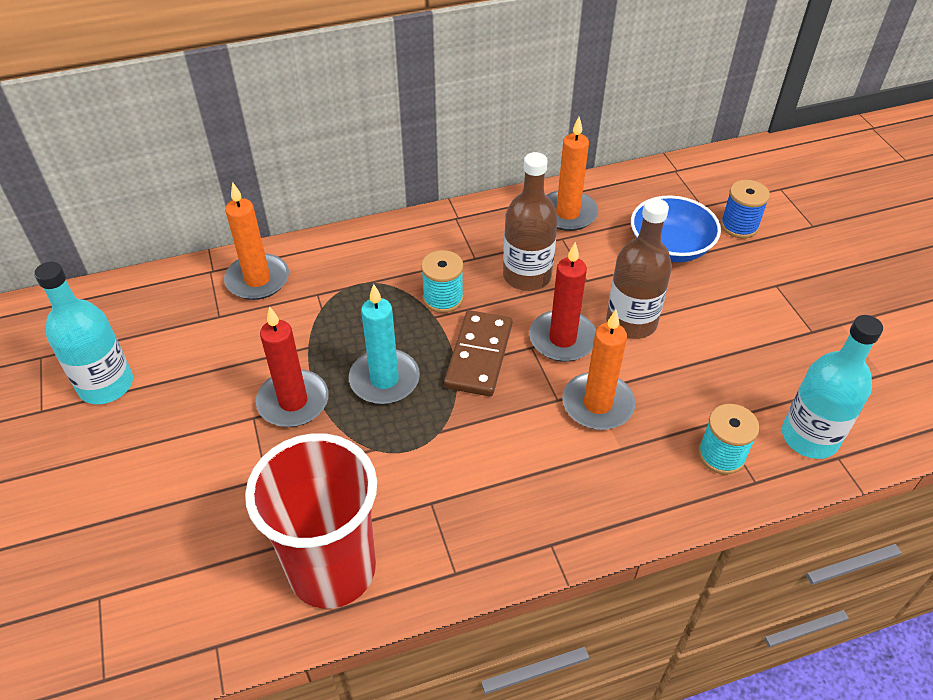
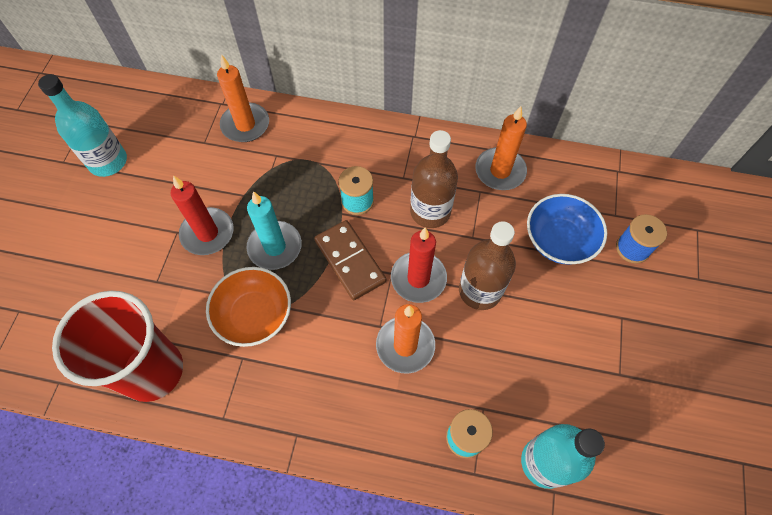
camera: 30 degrees right, 15 degrees up
brown domino [444,310,512,396] -> brown domino turned 75 degrees counterclockwise [314,220,386,300]
none -> orange bowl [206,267,291,347]

